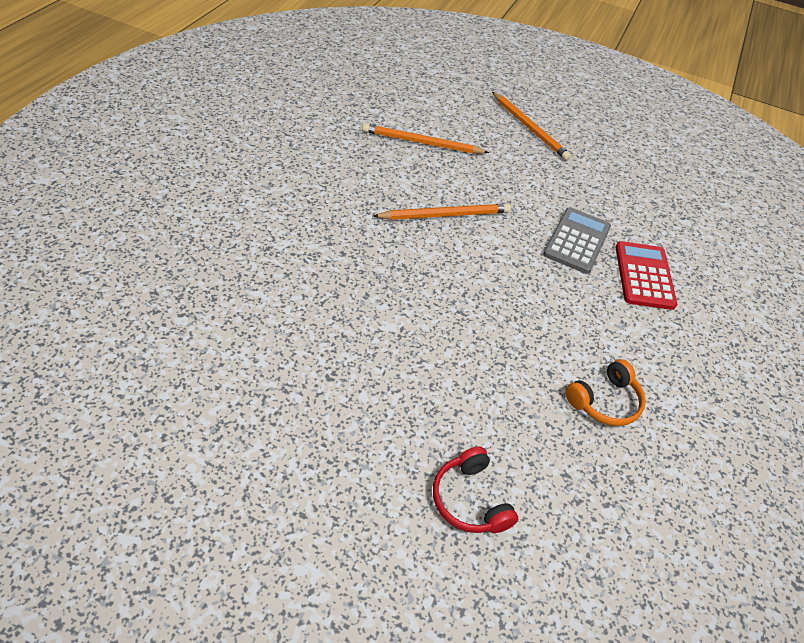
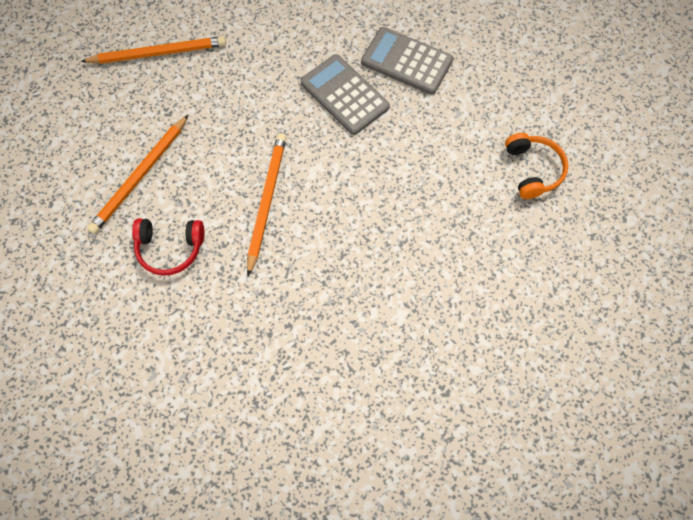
camera: 60 degrees left, 20 degrees up
red headphones [433,446,518,533] -> red headphones moved to [132,218,204,276]
red calculator [615,241,677,310] -> grey calculator [361,27,453,95]

